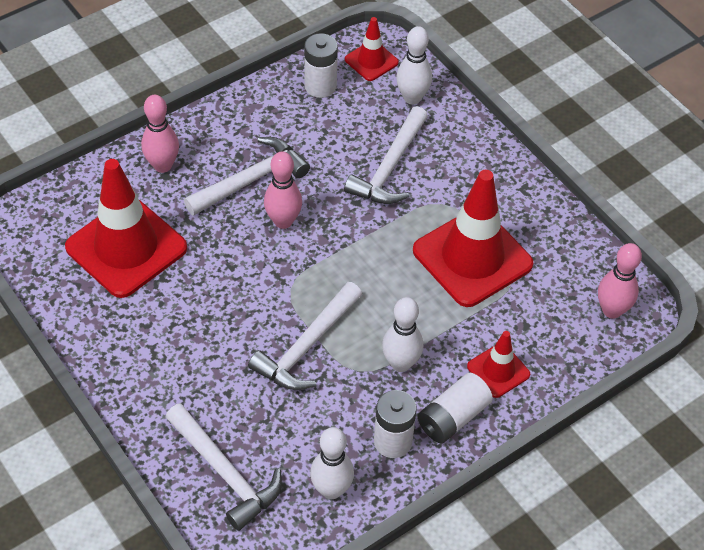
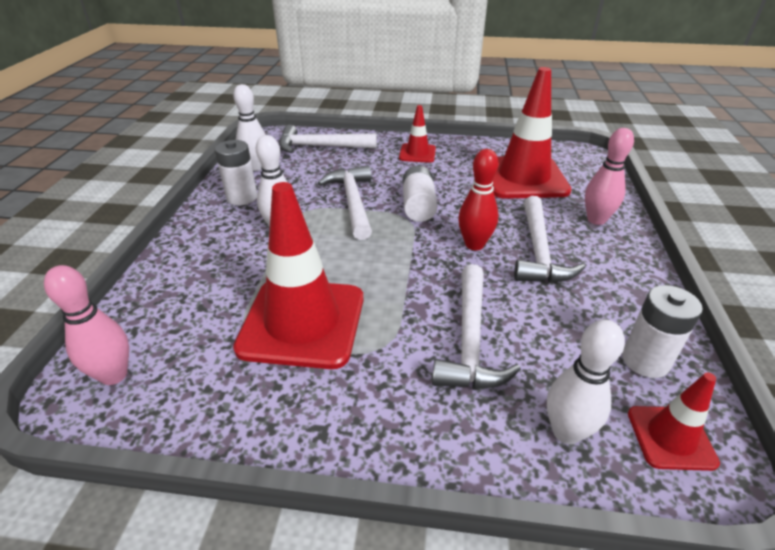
camera: 135 degrees right, 15 degrees down
pink bowling pin [264,152,302,229] -> red bowling pin [458,149,498,250]
white hammer [344,106,428,204] -> white hammer turned 150 degrees counterclockwise [432,264,521,389]
white battery [418,373,493,443] -> white battery moved to [403,166,437,222]
red traffic cone [467,331,530,398] -> red traffic cone moved to [399,105,436,163]

